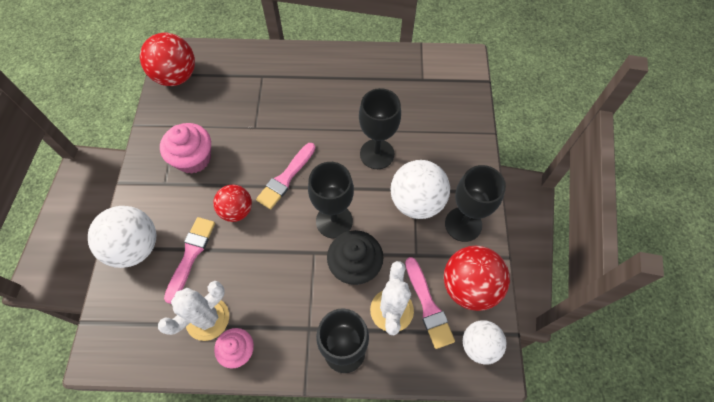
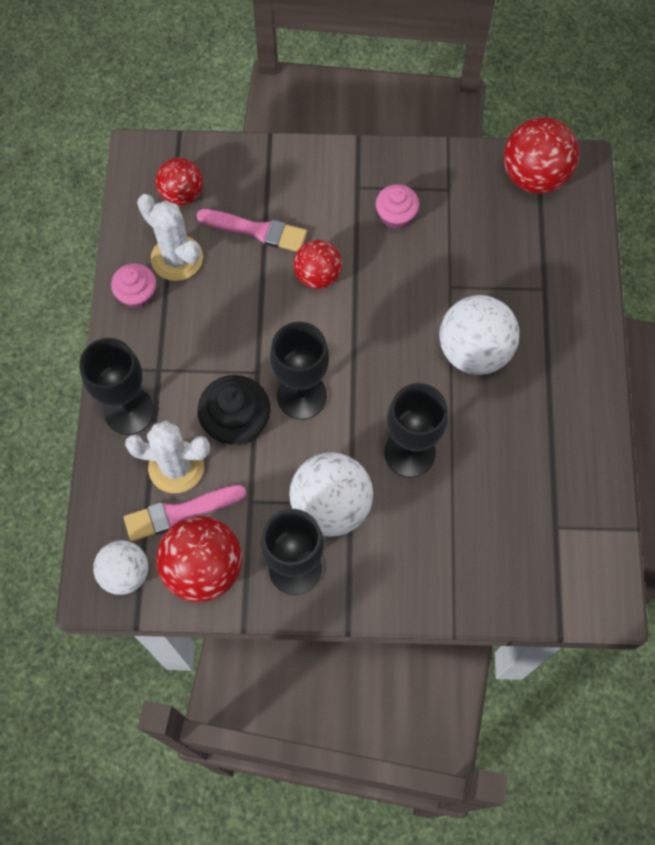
camera: 90 degrees right, 5 degrees up
white ball [88,206,156,268] -> white ball moved to [439,295,519,375]
pink cupcake [160,123,211,174] -> pink cupcake [376,184,419,229], size x0.65
pink brush [256,143,315,209] -> none
none -> red ball [155,158,203,206]

